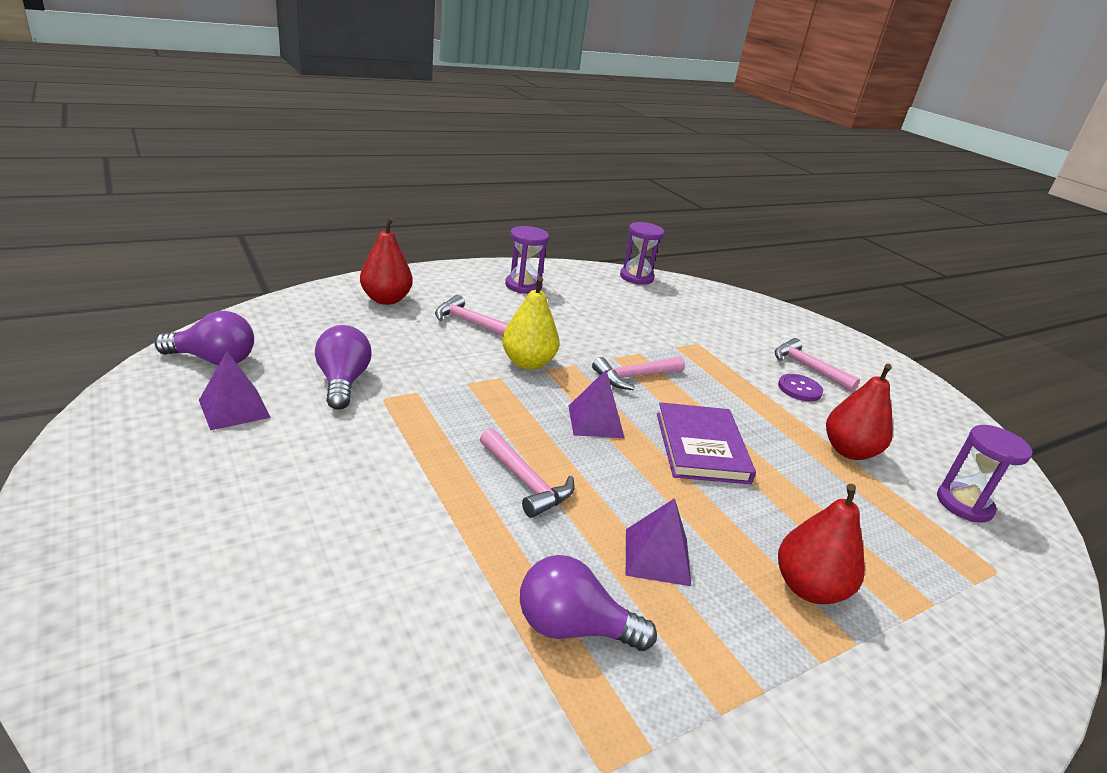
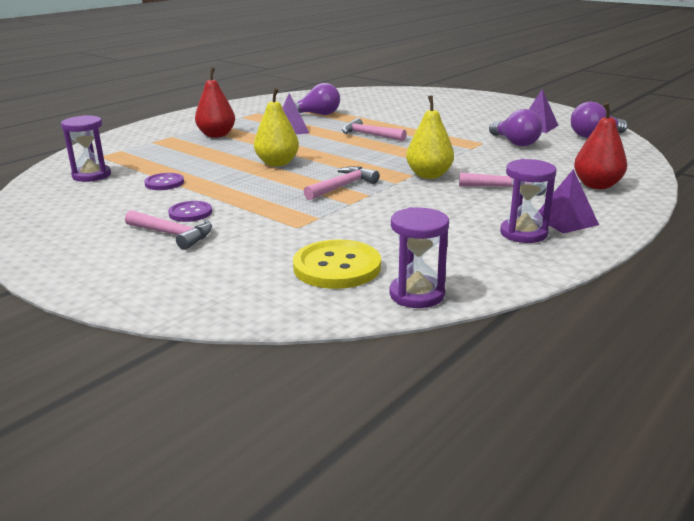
camera: 165 degrees right, 5 degrees down
purple pyramid [568,370,624,438] -> purple pyramid moved to [538,169,599,234]
purple book [657,402,756,484] -> yellow pear [254,88,299,166]
red pear [826,364,893,460] -> purple button [144,173,184,190]
none -> yellow button [293,239,381,289]

